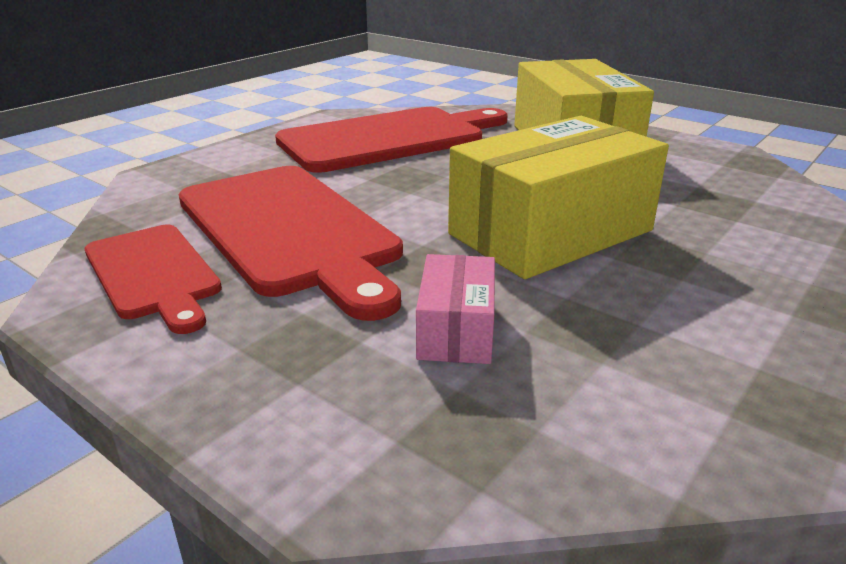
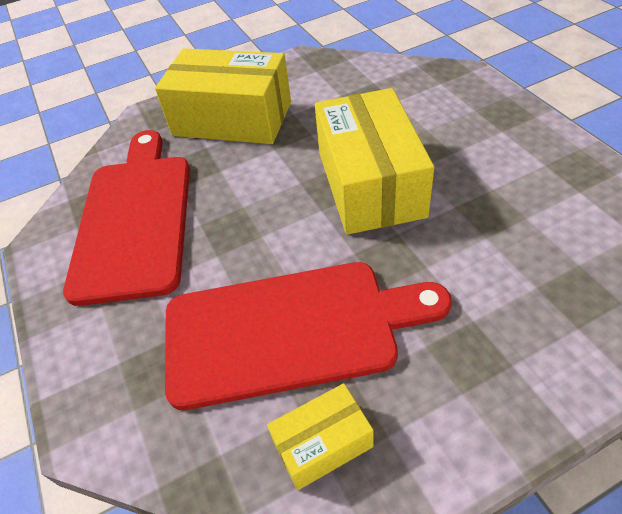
camera: 60 degrees left, 20 degrees up
red cutting board [85,224,222,334] -> yellow box [267,383,374,490]
pink box [416,254,495,364] -> none

